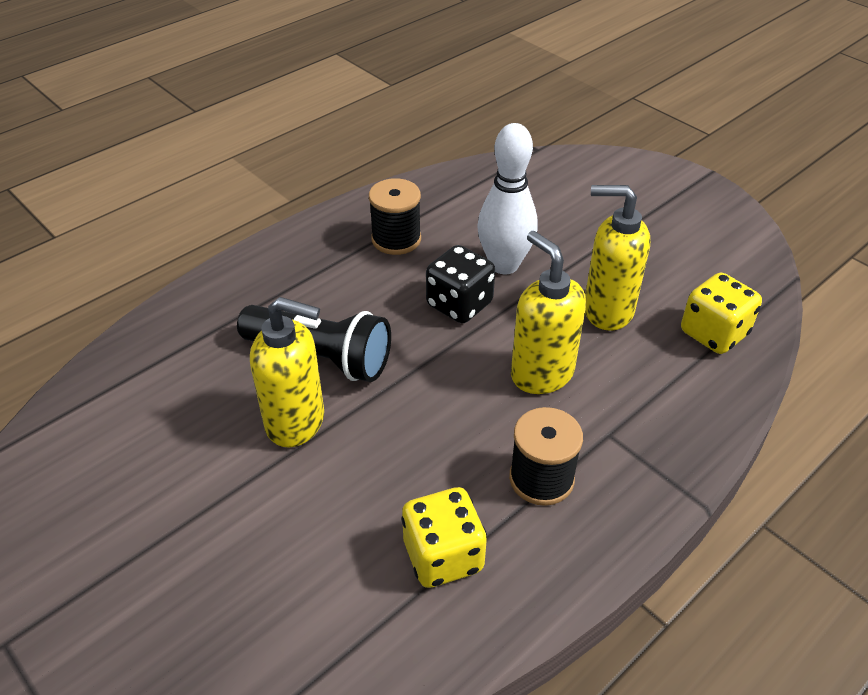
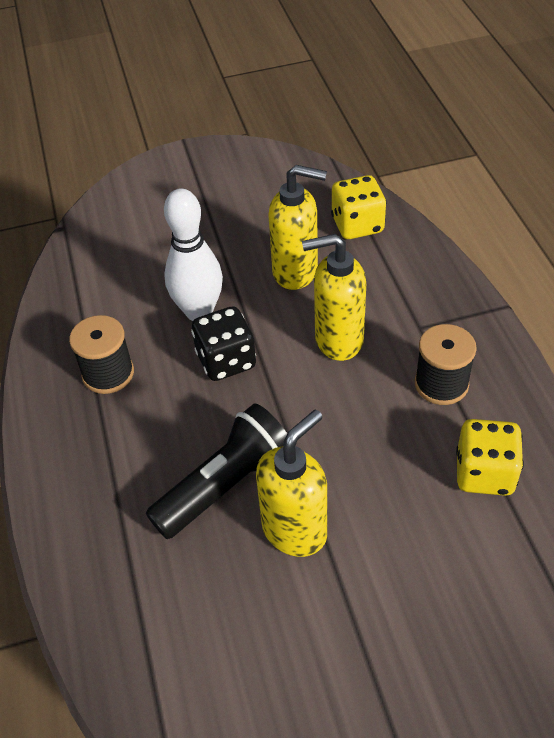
camera: 60 degrees left, 5 degrees up
yellow soap dispenser [585,185,650,331] -> yellow soap dispenser turned 120 degrees counterclockwise [268,165,327,290]

